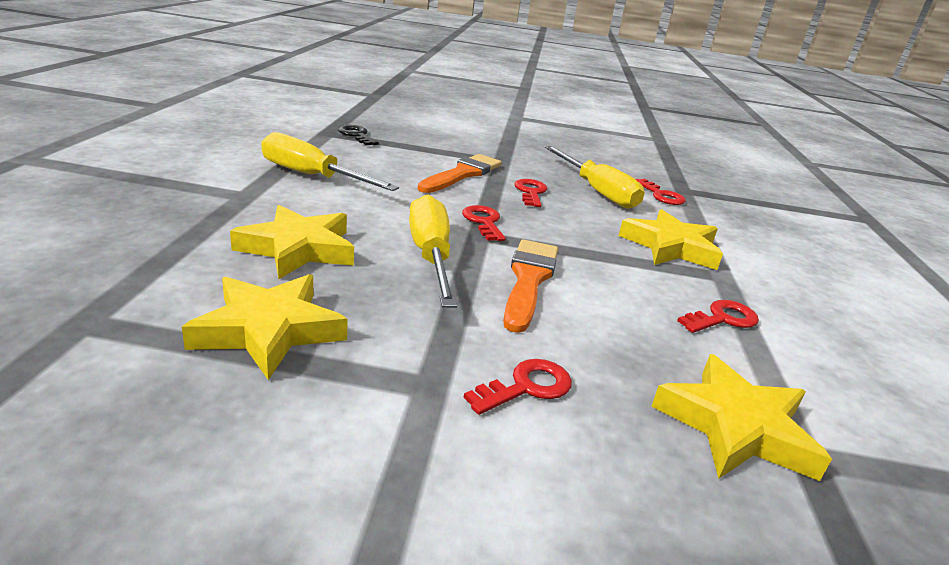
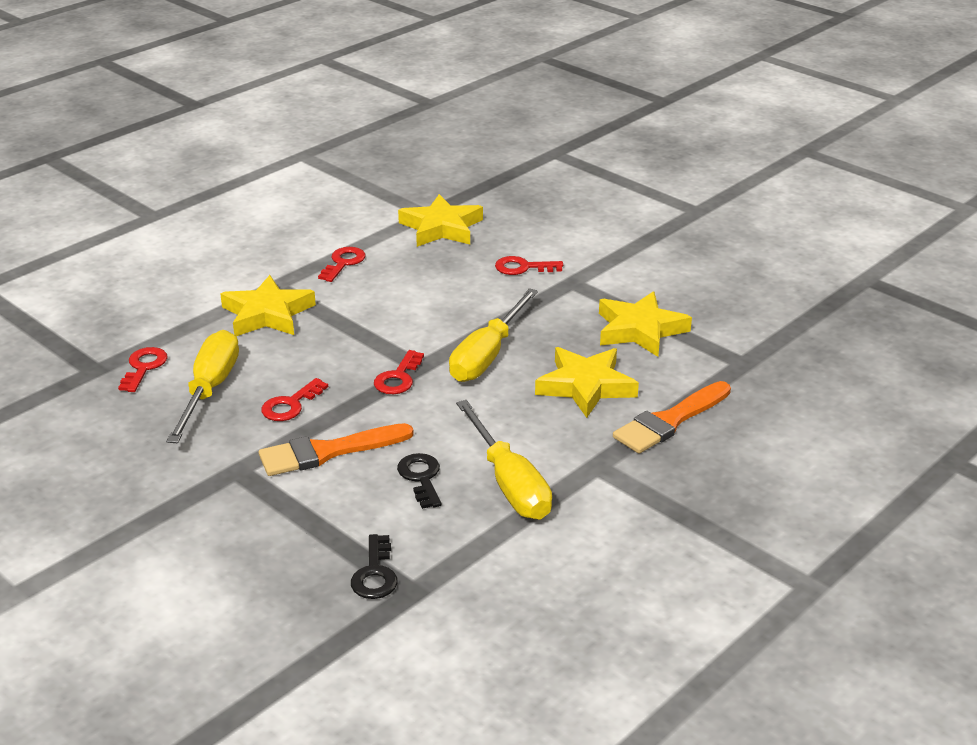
camera: 140 degrees left, 5 degrees up
orange brush [503,239,558,333] -> orange brush moved to [613,381,731,453]
red key [677,300,759,333] -> red key turned 105 degrees clockwise [318,247,366,282]
none -> black key [397,453,441,509]

